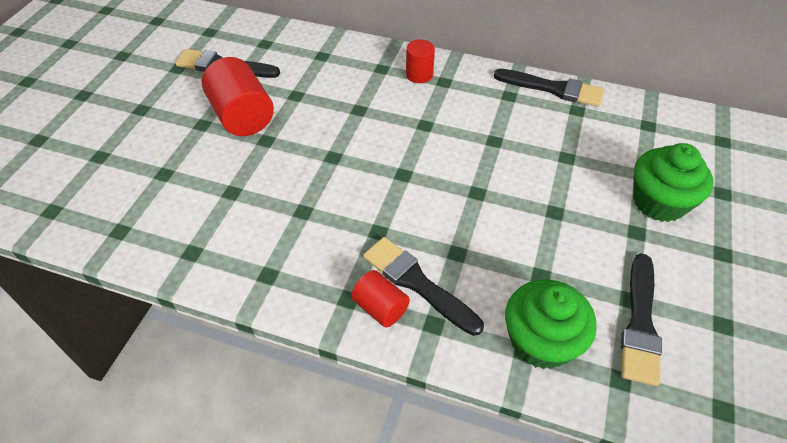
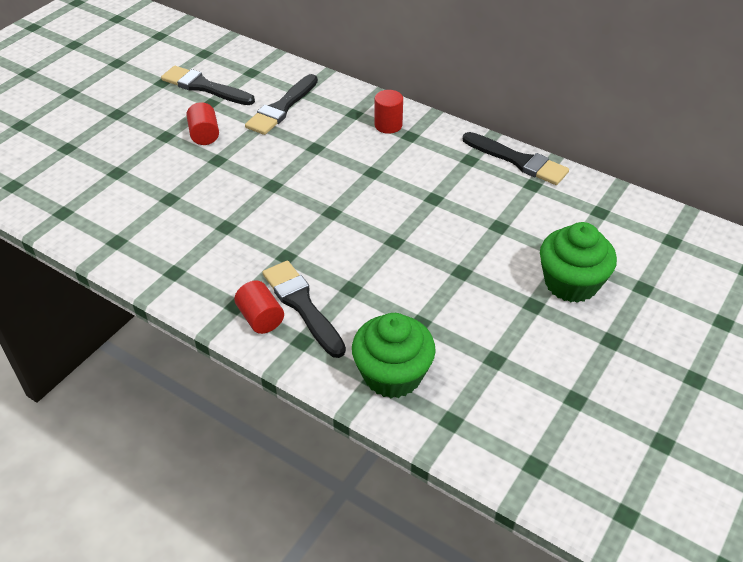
camera: 15 degrees right, 5 degrees down
red cylinder [202,57,274,136] -> red cylinder [186,102,219,145], size x0.57
black brush [621,253,662,386] -> black brush moved to [245,74,318,135]

